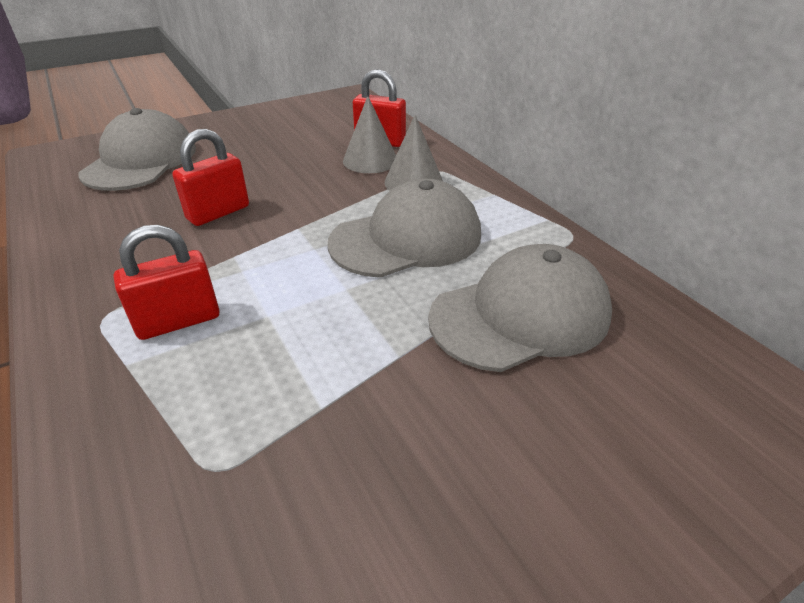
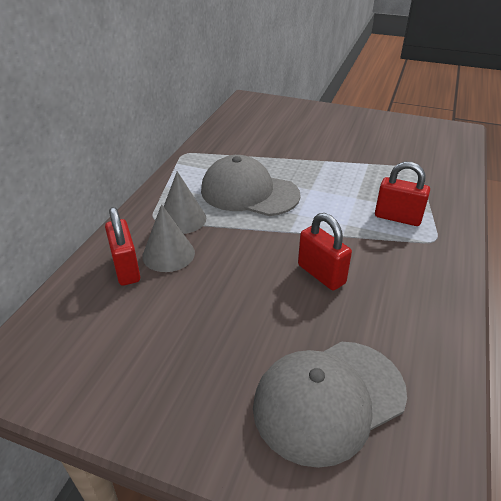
camera: 130 degrees left, 0 degrees up
red padlock [172,129,249,226] -> red padlock turned 45 degrees clockwise [298,213,352,290]
grey cap [428,244,612,372] -> none

